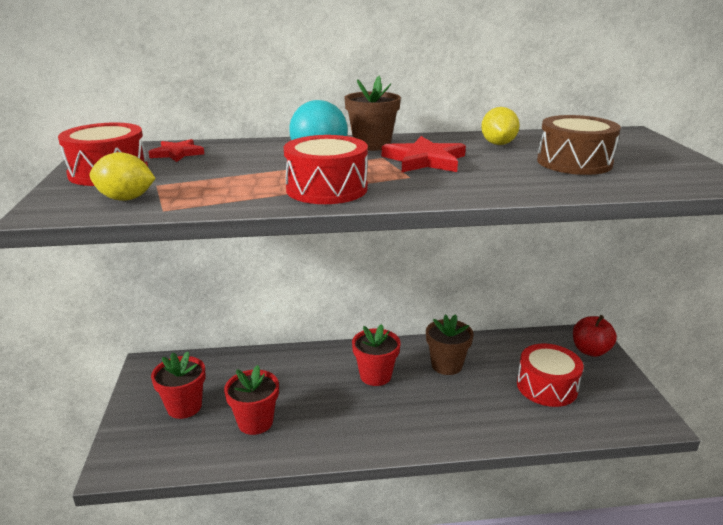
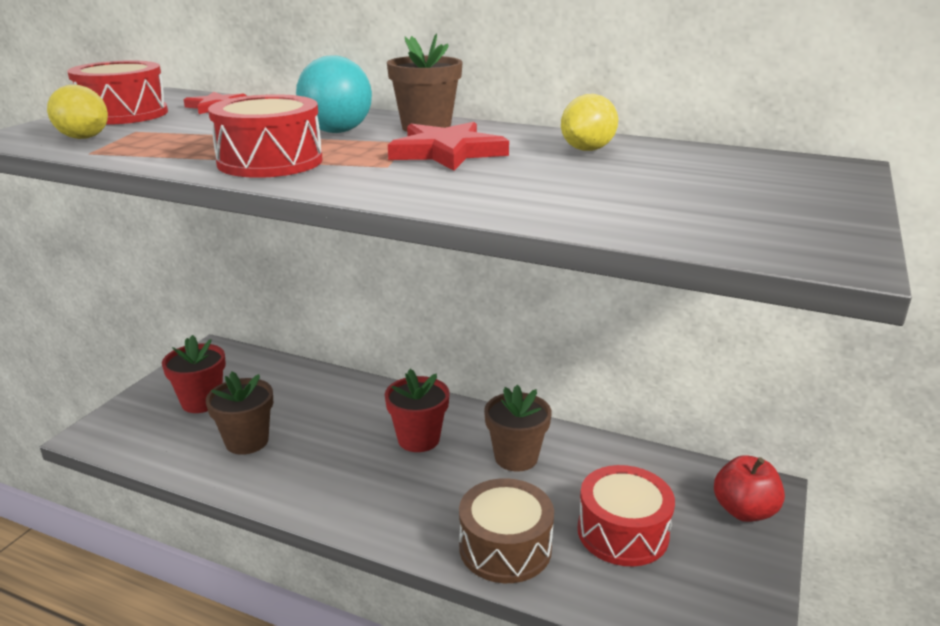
camera: 30 degrees right, 0 degrees up
red flower pot [224,365,279,435] -> brown flower pot [206,371,273,455]
brown drum [537,115,621,175] -> brown drum moved to [459,478,554,583]

